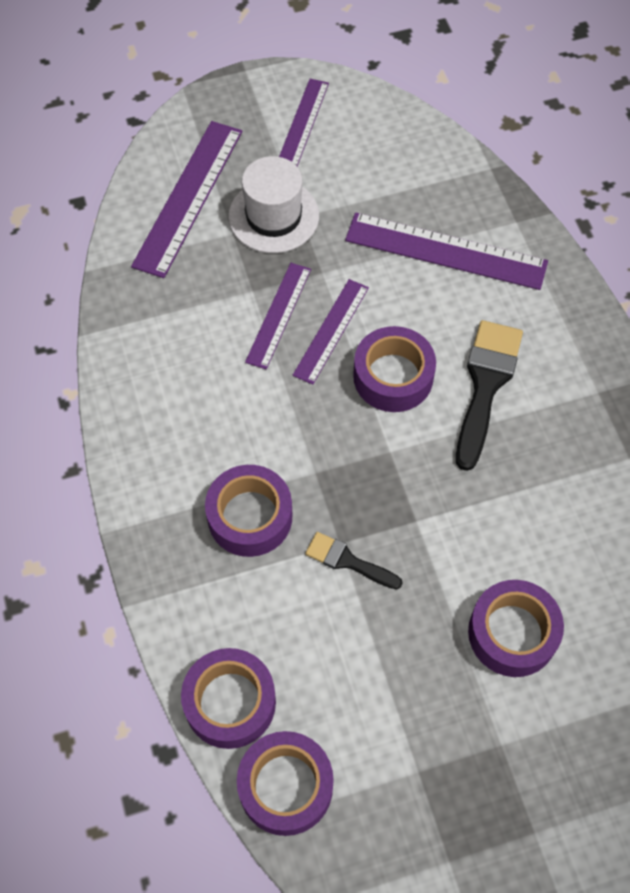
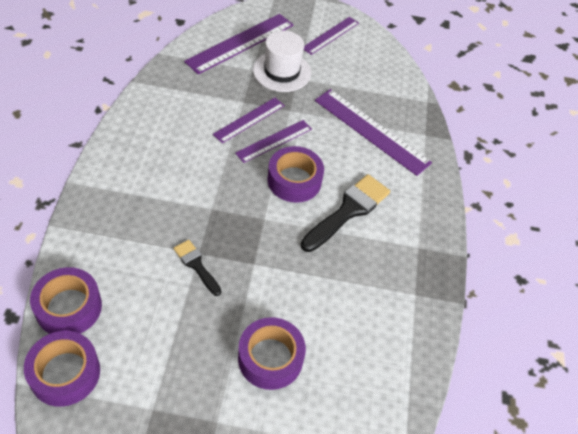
camera: 20 degrees right, 10 degrees down
purple tape [205,465,292,557] -> none

